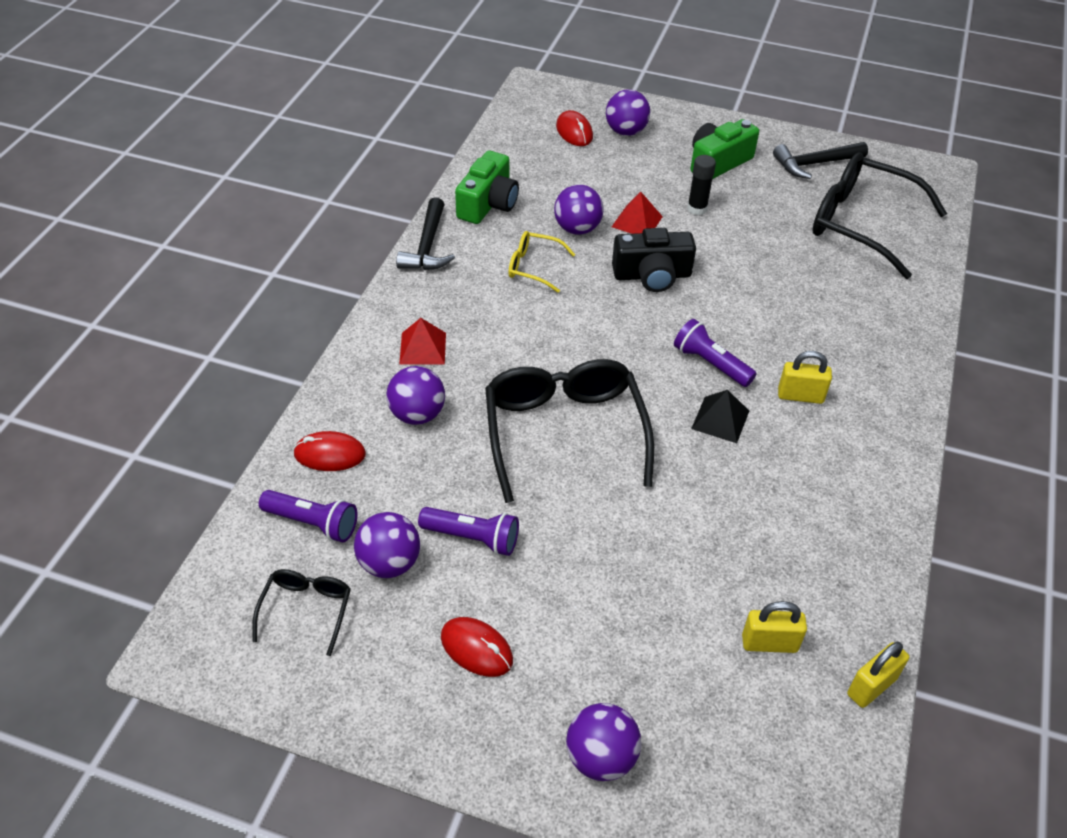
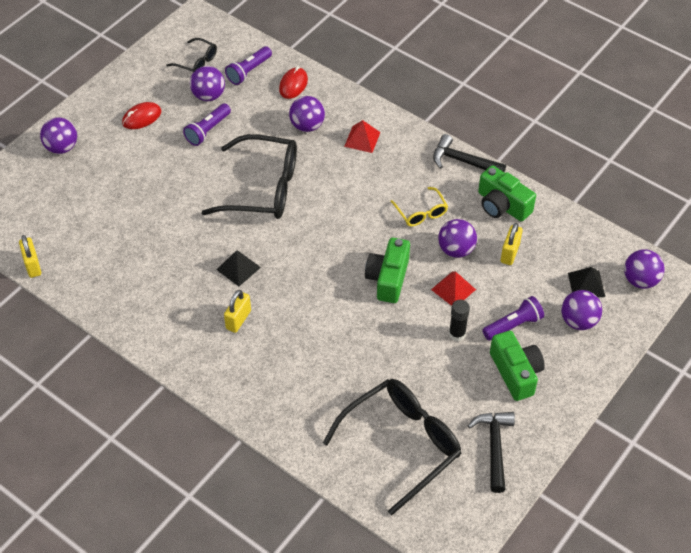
camera: 110 degrees right, 5 degrees up
yellow glasses [508,231,575,293] -> yellow glasses turned 120 degrees clockwise [390,187,448,226]
red mouse [556,110,593,146] -> black pyramid [568,267,605,297]
black camera [612,228,696,292] -> green camera [365,238,410,303]
purple flashlight [674,319,757,387] -> purple flashlight moved to [482,296,544,340]
yellow padlock [742,601,807,653] -> yellow padlock moved to [501,223,522,265]
none -> purple ball [624,249,665,289]

